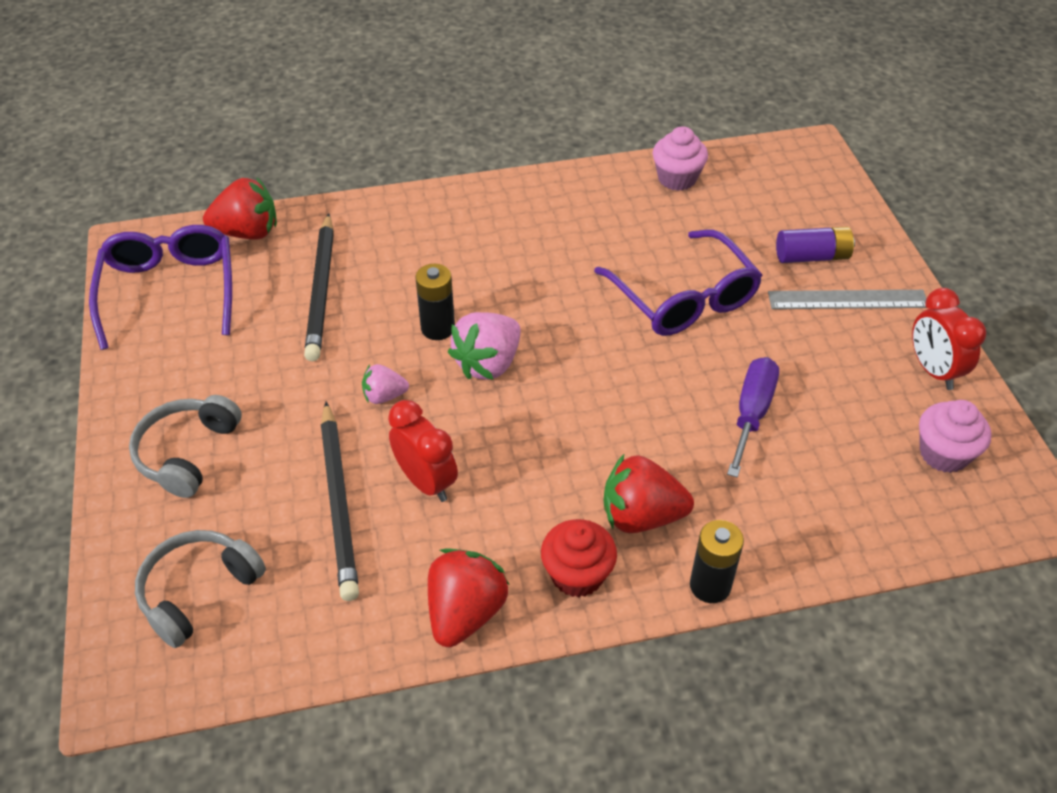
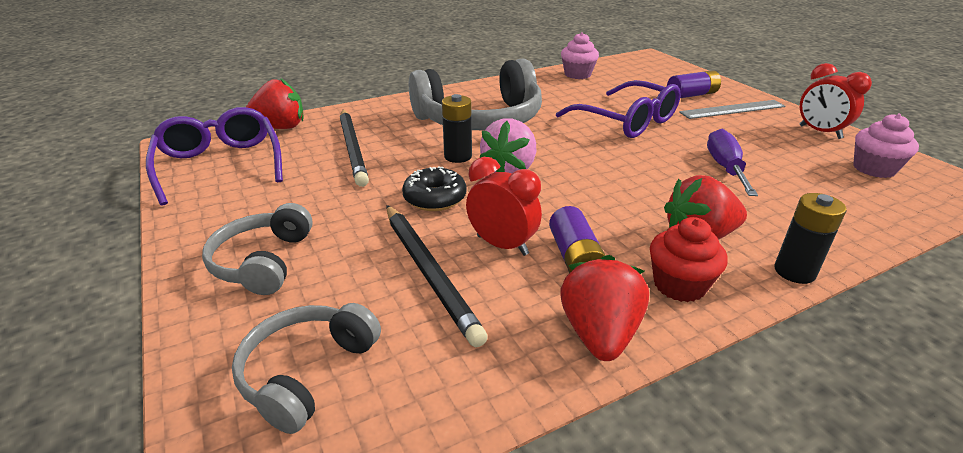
camera: 15 degrees left, 15 degrees down
pink strawberry [362,364,409,404] -> black donut [402,167,467,211]
none -> grey headphones [409,58,542,131]
none -> purple battery [549,206,606,273]

